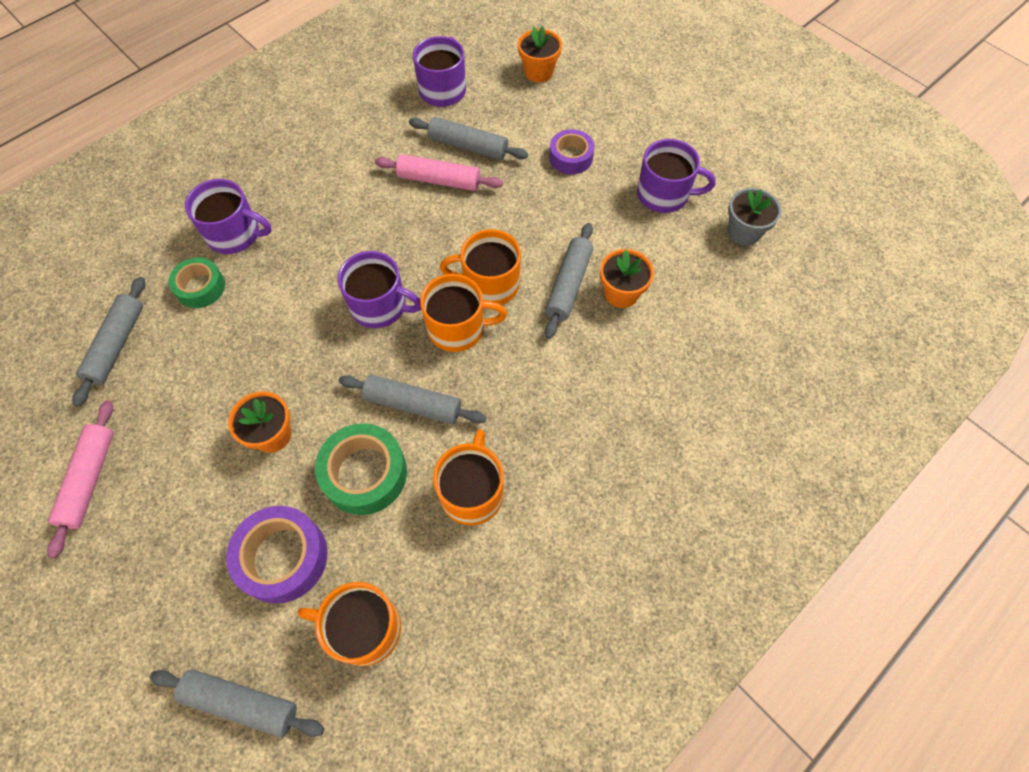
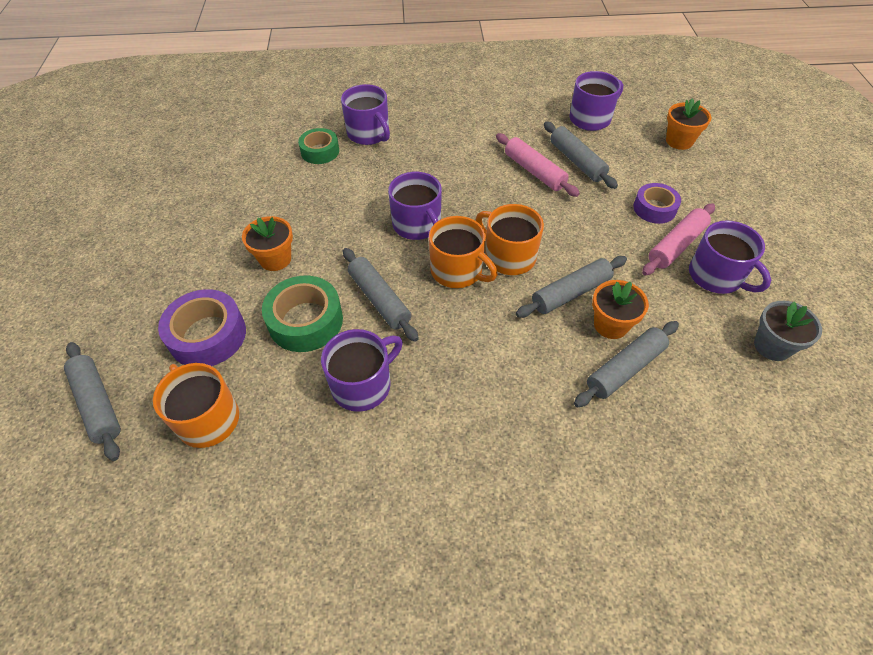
camera: 40 degrees right, 10 degrees down
pink rolling pin [47,400,114,558] -> pink rolling pin moved to [642,203,715,276]
grey rolling pin [73,277,145,407] -> grey rolling pin moved to [574,321,679,408]
orange mug [433,429,504,526] -> purple mug [321,329,403,412]

